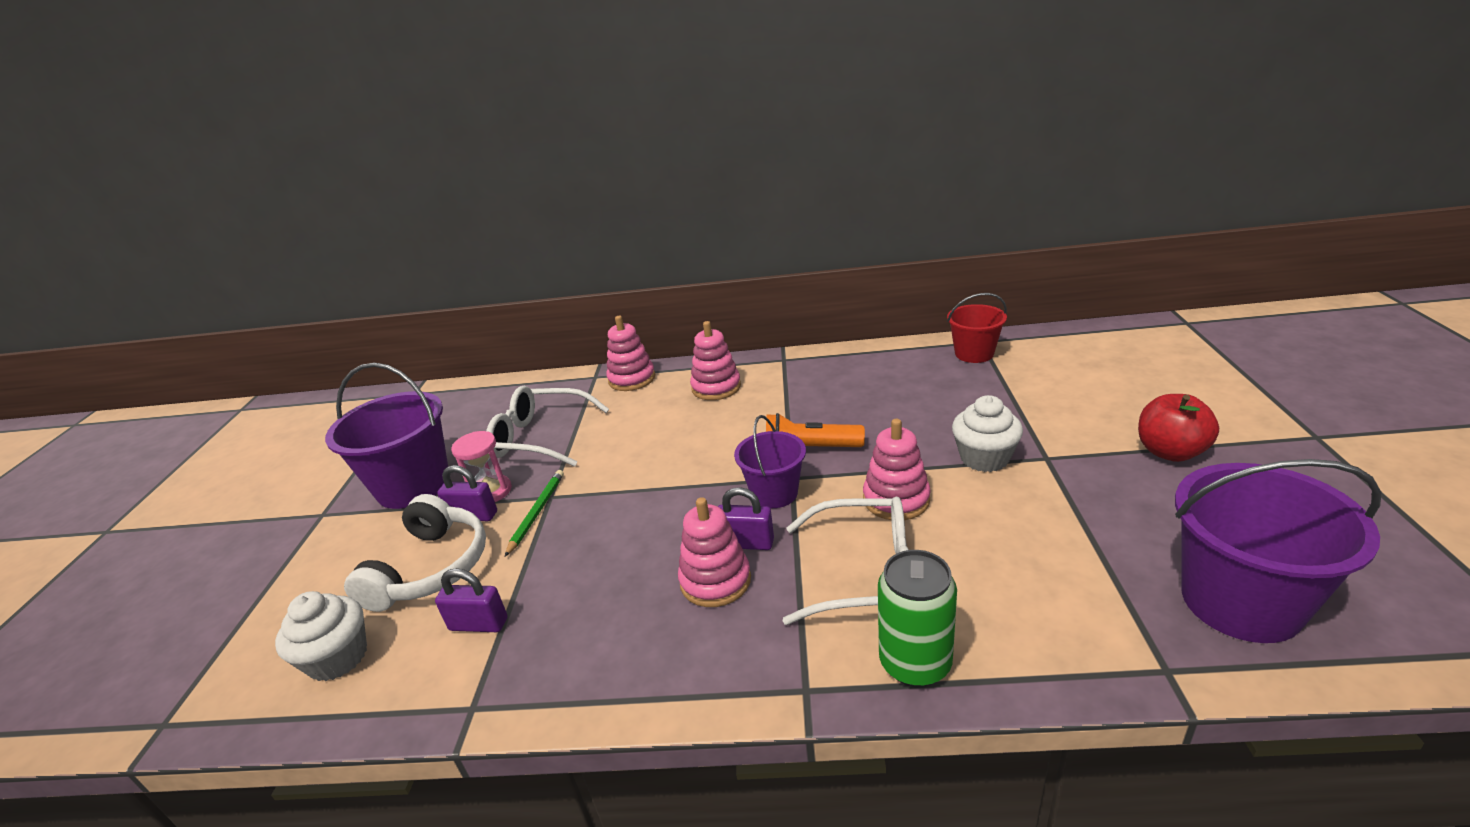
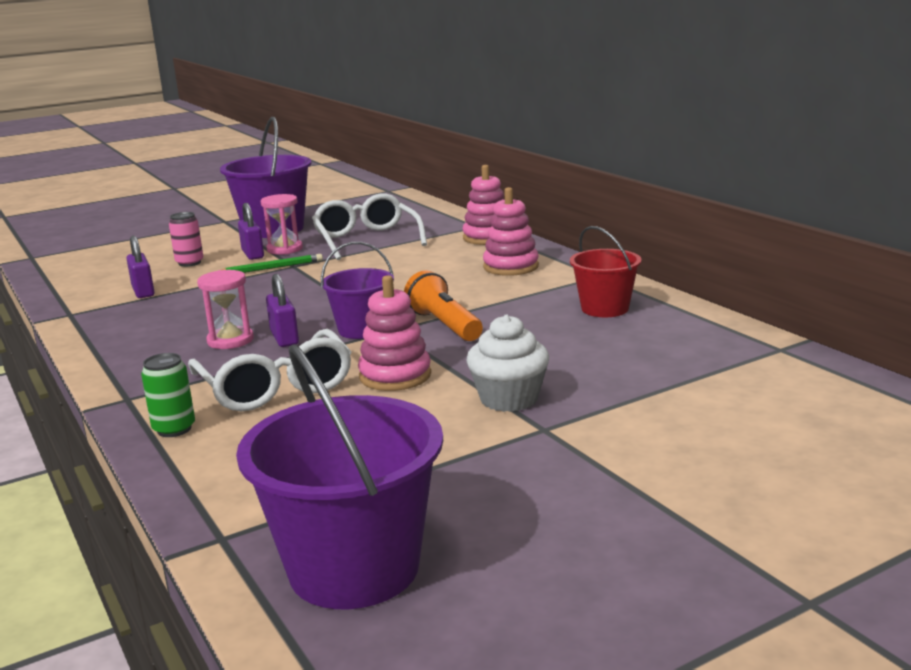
camera: 55 degrees right, 10 degrees down
white cupcake [275,591,367,681] -> none
white headphones [344,494,486,612] -> pink can [169,212,203,267]
pink stacking toy [678,497,751,607] -> pink hourglass [197,270,254,349]
green can [878,550,957,687] -> green can [141,353,195,437], size x0.64
red bucket [947,293,1007,363] -> red bucket moved to [570,226,642,317]
red apple [1138,394,1219,462] -> none

